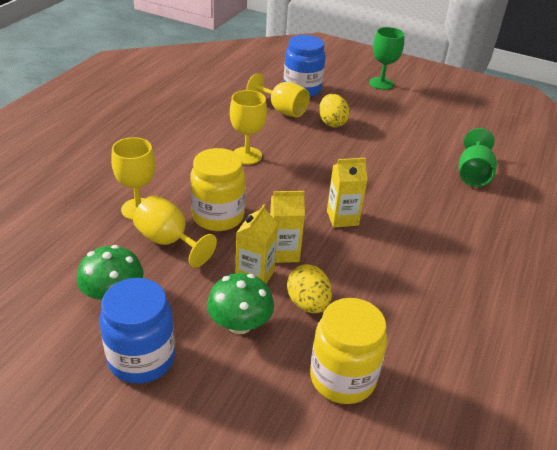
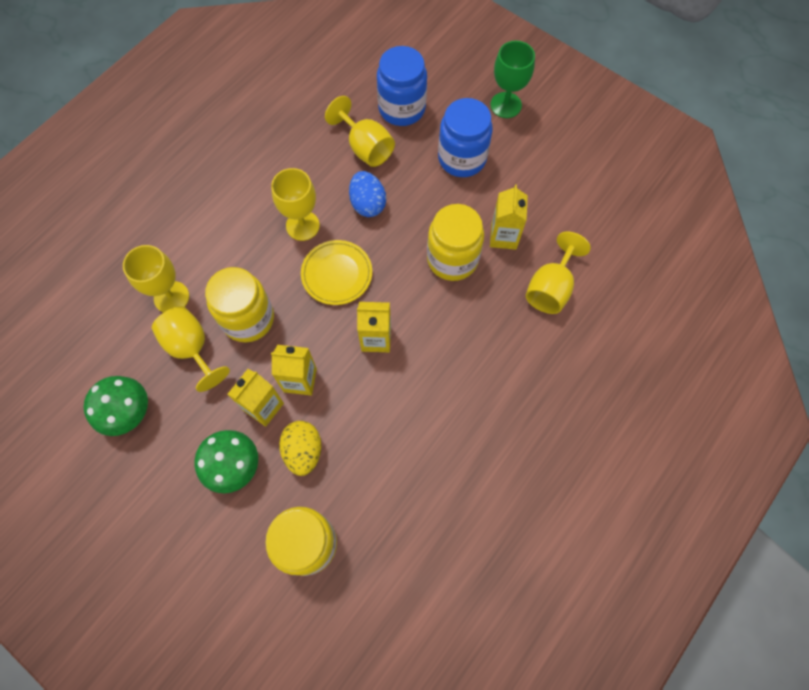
camera: 15 degrees right, 30 degrees up
blue jar [99,278,175,384] -> blue jar moved to [438,98,493,177]
yellow egg [319,94,350,128] -> none
green goblet [459,128,497,187] -> yellow goblet [526,231,591,314]
none -> yellow plate [301,240,372,305]
none -> blue egg [349,171,386,217]
none -> yellow jar [427,204,484,281]
none -> yellow carton [490,184,528,250]

